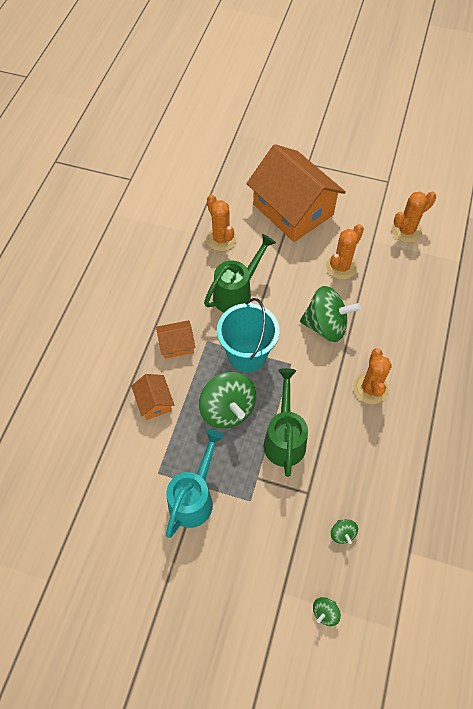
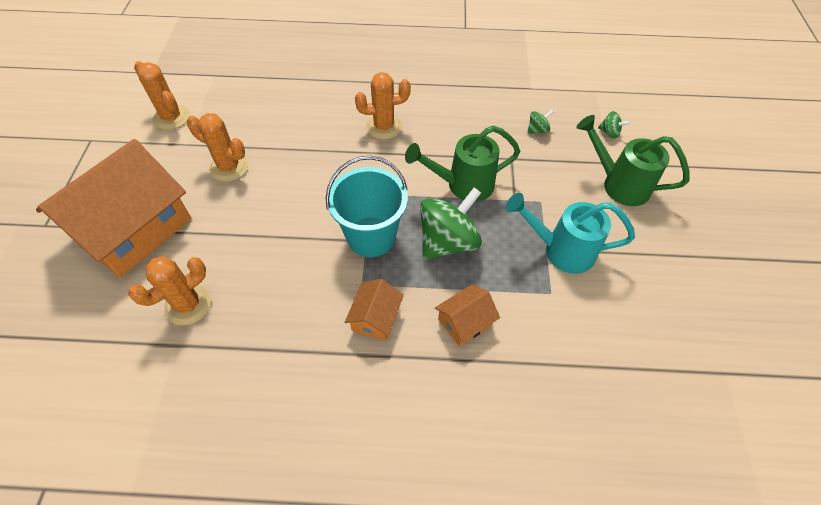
camera: 105 degrees left, 5 degrees down
orange house [156,320,195,359] -> orange house turned 45 degrees clockwise [345,279,404,341]
green watering can [204,234,276,312] -> green watering can moved to [576,115,690,206]
green spinning top [300,286,361,342] -> none

